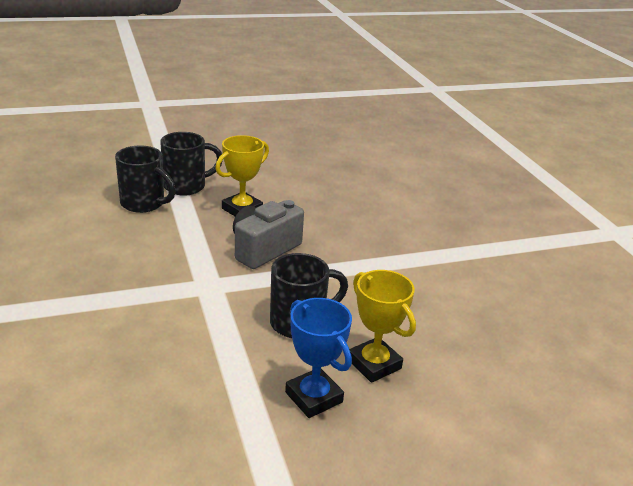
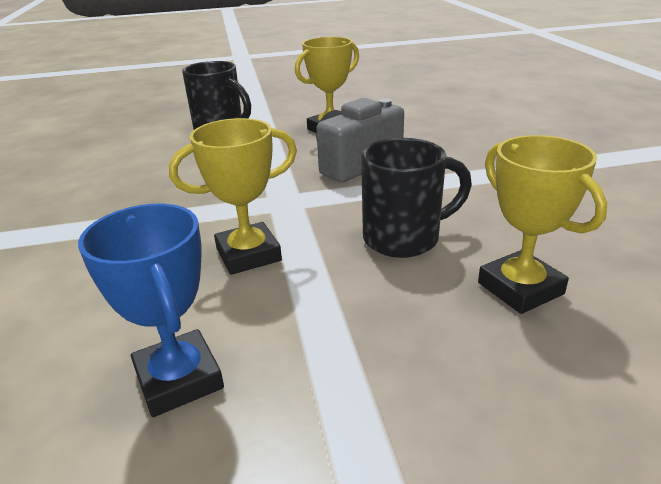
camera: 10 degrees right, 0 degrees up
black mug [160,132,223,196] -> none
blue trophy [285,298,352,418] -> blue trophy moved to [78,204,224,417]
none -> yellow trophy [169,118,297,275]

